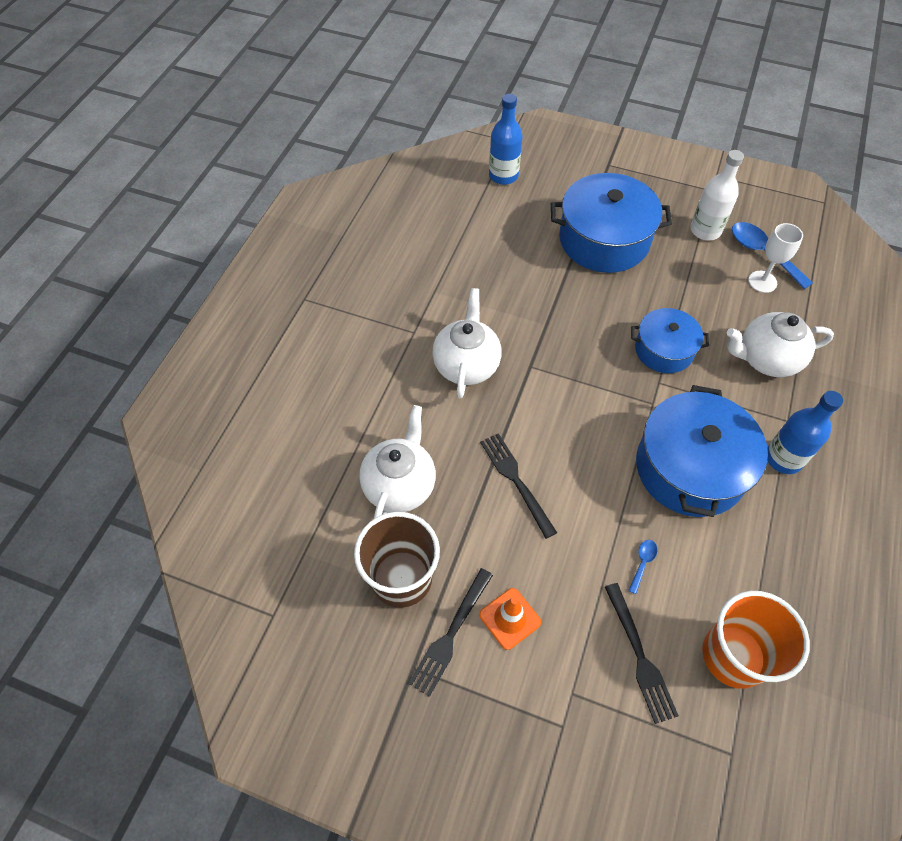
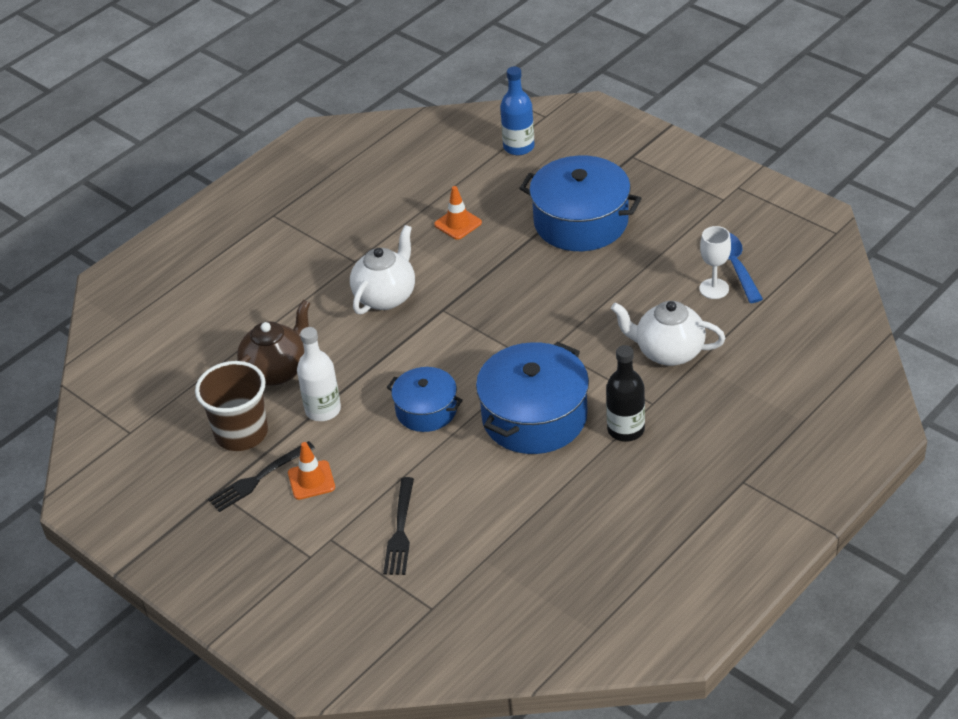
camera: 25 degrees right, 15 degrees down
white teapot [359,405,436,519] -> brown teapot [237,300,310,386]
black fork [480,433,557,539] -> none
blue spoon [628,540,657,594] -> none
blue pot [631,308,709,373] -> blue pot moved to [387,367,463,432]
white bottle [690,150,744,240] -> white bottle moved to [297,327,341,421]
orange cup [702,591,810,689] -> none
blue bottle [767,391,843,474] -> black bottle [606,345,645,442]
none -> orange traffic cone [434,186,482,240]

